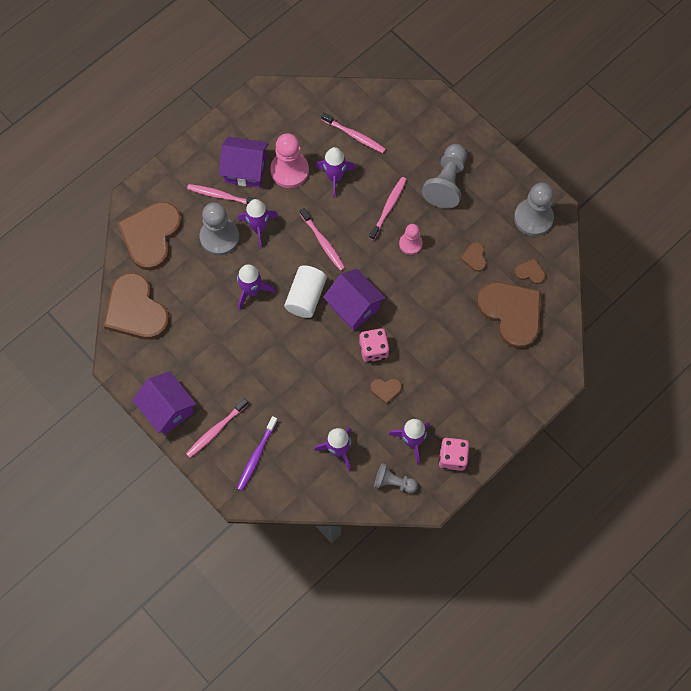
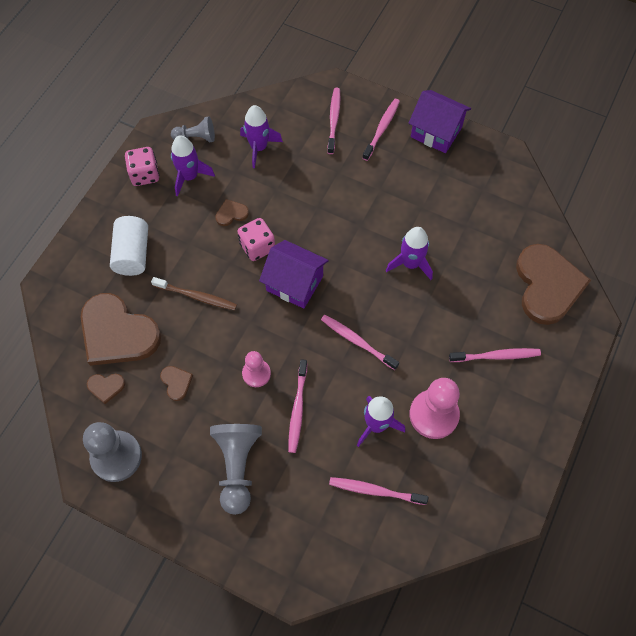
camera: 160 degrees right, 5 degrees down
brown heart [104,273,170,340] -> none
grey pawn [200,202,239,256] -> none
purple house [219,137,269,188] -> none
purple toothbrush [237,416,278,491] -> pink toothbrush [327,88,340,154]
purple rocket [238,199,278,249] -> none
white cylinder [284,265,327,318] -> white cylinder moved to [110,216,148,276]
none -> brown toothbrush [151,277,237,310]

